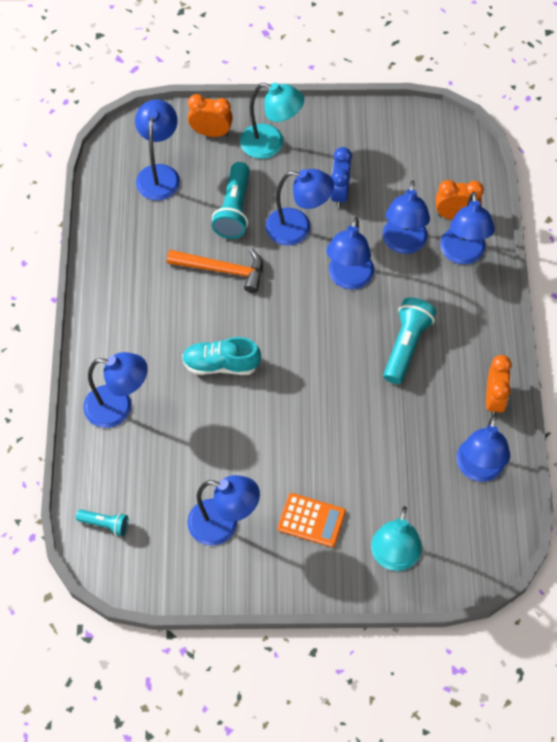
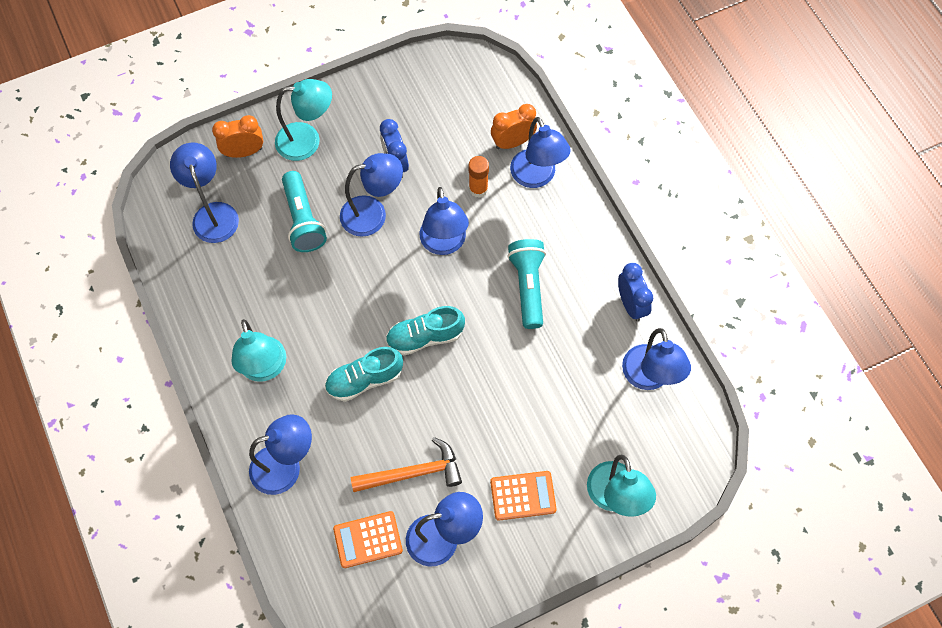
camera: 25 degrees left, 5 degrees up
turquoise flashlight [76,509,128,536] -> none
orange hammer [167,249,263,293] -> orange hammer moved to [351,437,462,492]
blue lamp [383,181,430,254] -> orange glue stick [469,156,489,198]
orange clock [486,355,512,416] -> blue clock [618,263,653,321]
none -> turquoise lamp [232,319,286,382]
none -> orange calculator [333,511,403,568]
none -> turquoise shoe [386,306,465,355]

